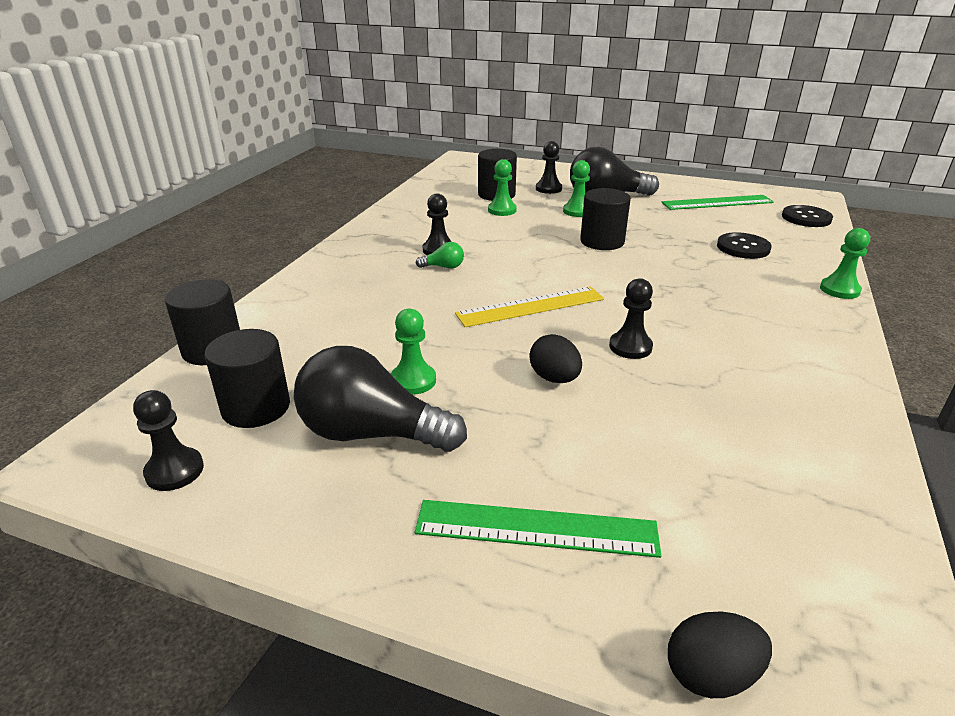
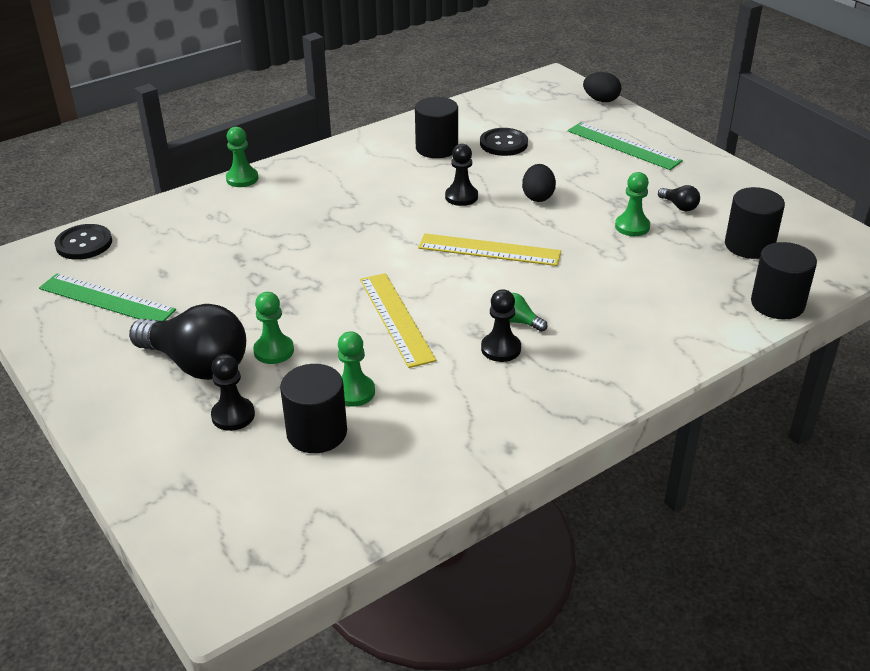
camera: 145 degrees left, 5 degrees up
black pawn [133,390,204,491] -> none
black light bulb [294,346,467,452] -> black light bulb [658,185,700,211], size x0.42
black cylinder [580,188,631,250] -> black cylinder moved to [415,97,458,158]
black button [717,232,772,259] -> black button moved to [480,128,528,156]
none -> yellow ruler [360,273,436,368]

